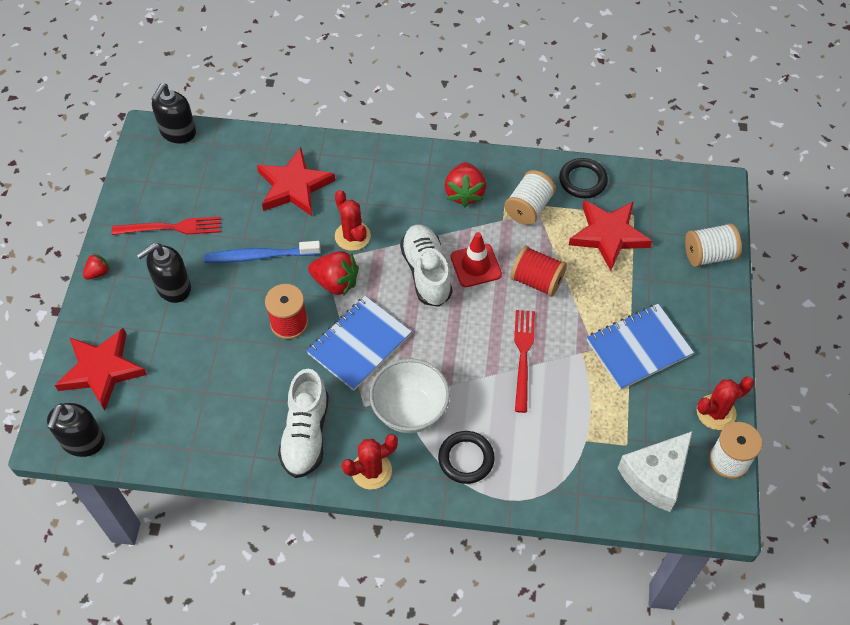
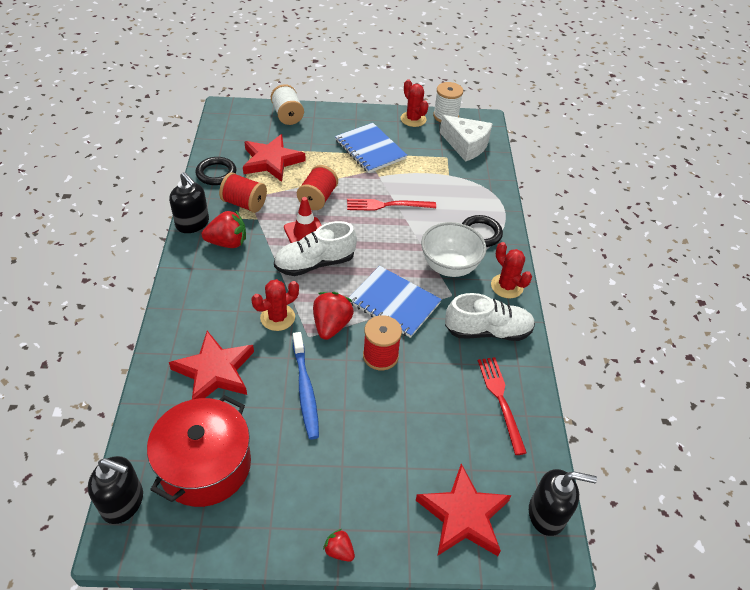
camera: 100 degrees left, 10 degrees down
red fork [112,217,221,235] -> red fork moved to [478,357,527,455]
black soap dispenser [136,243,191,303] -> black soap dispenser moved to [169,172,209,233]
white spool [504,170,556,225] -> red spool [219,172,267,213]
none -> red pot [147,395,251,507]

